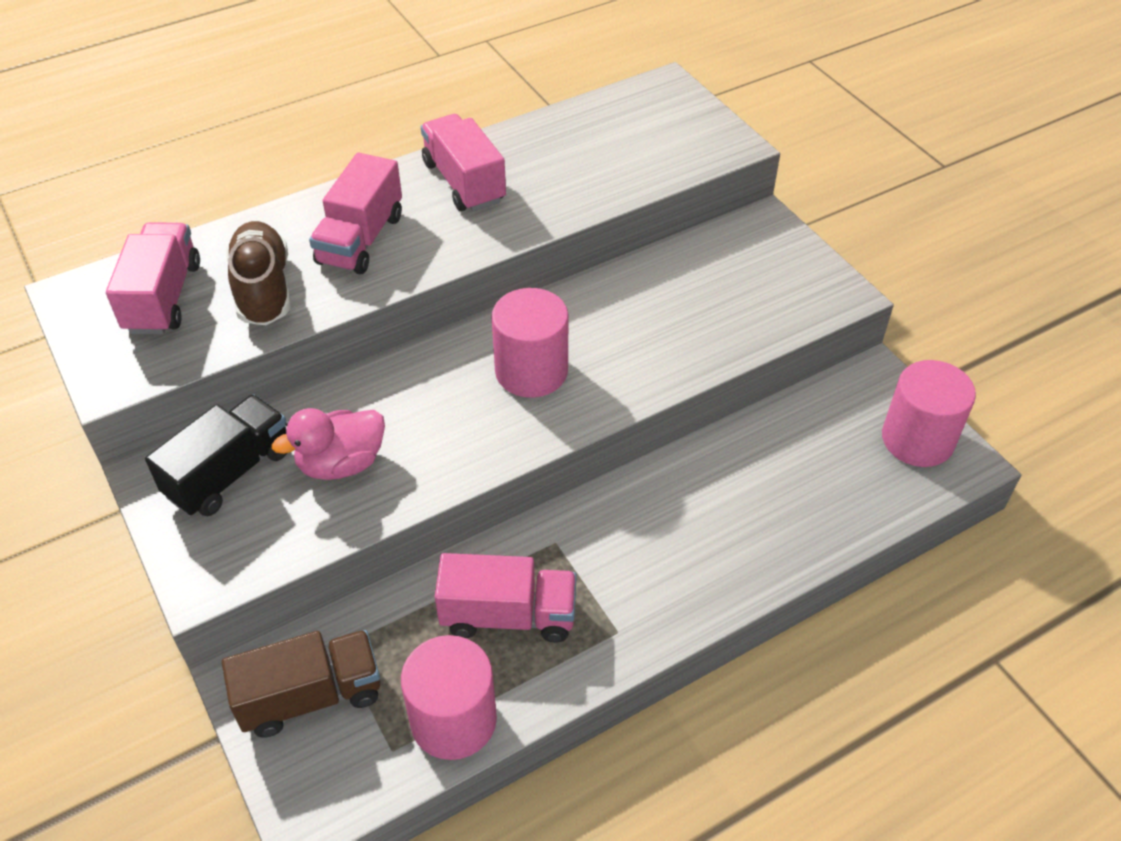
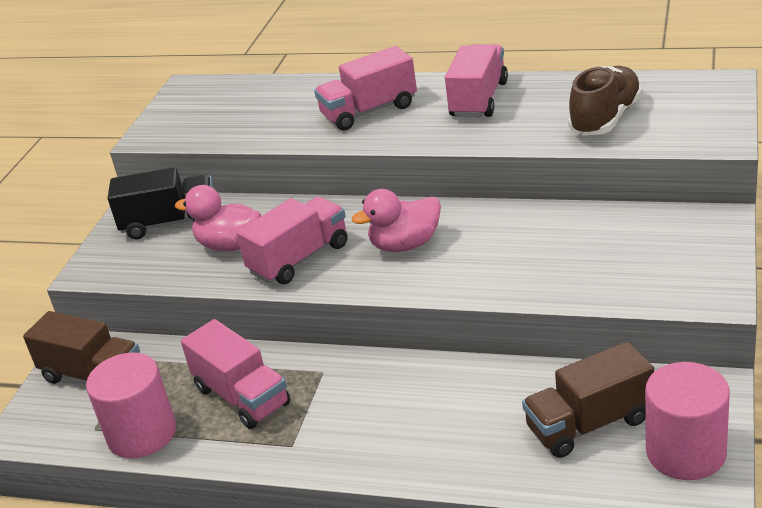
camera: 50 degrees right, 15 degrees down
pink truck [106,222,200,334] -> pink truck moved to [237,197,347,284]
brown shoe [226,221,291,325] -> brown shoe moved to [568,66,642,136]
pink cylinder [491,288,569,398] -> pink duck [352,189,441,252]
none -> brown truck [522,342,654,458]

